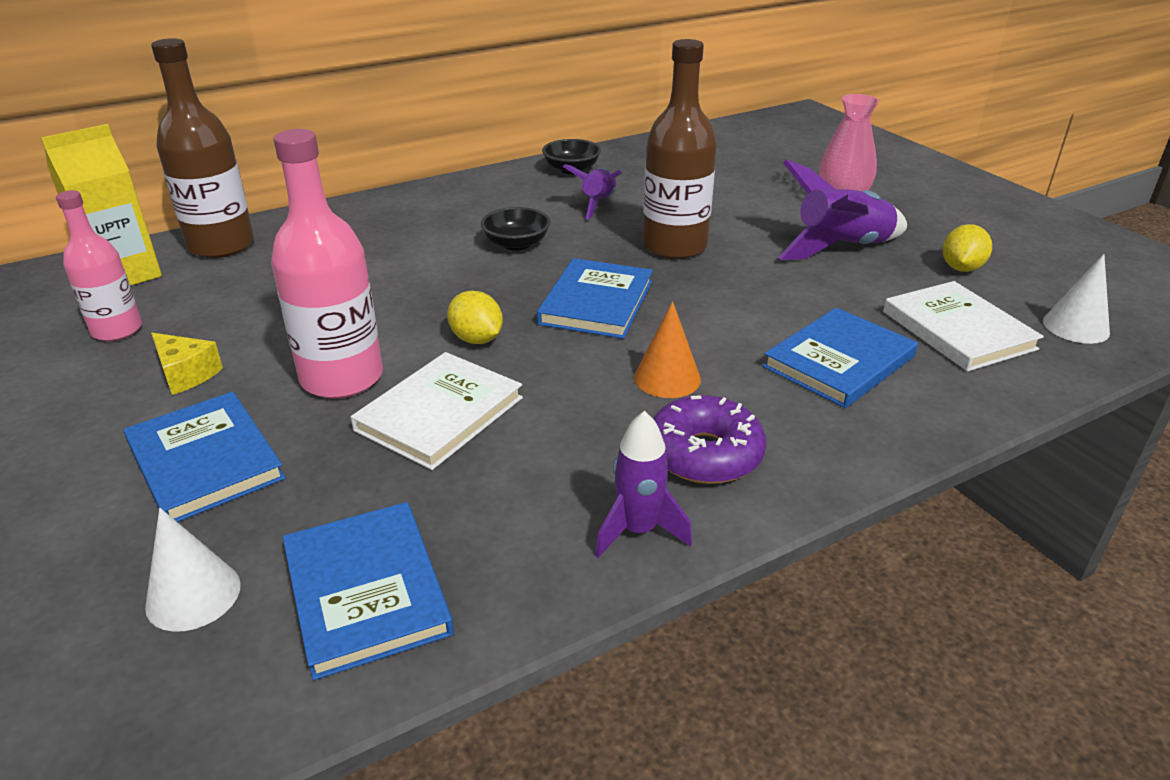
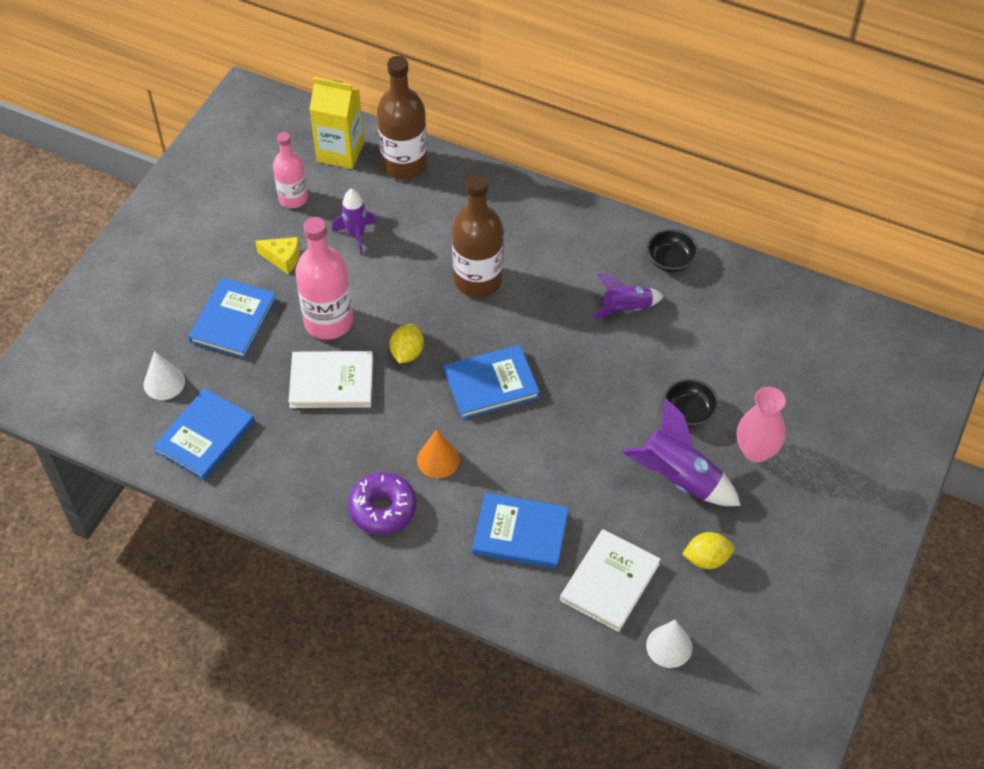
camera: 55 degrees right, 20 degrees up
yellow cheese [151,333,223,395] -> yellow cheese turned 75 degrees counterclockwise [255,237,300,274]
black bowl [481,207,551,251] -> black bowl moved to [663,379,719,427]
purple rocket [595,411,692,558] -> purple rocket moved to [332,189,376,255]
brown bottle [643,39,717,259] -> brown bottle moved to [452,174,503,297]

